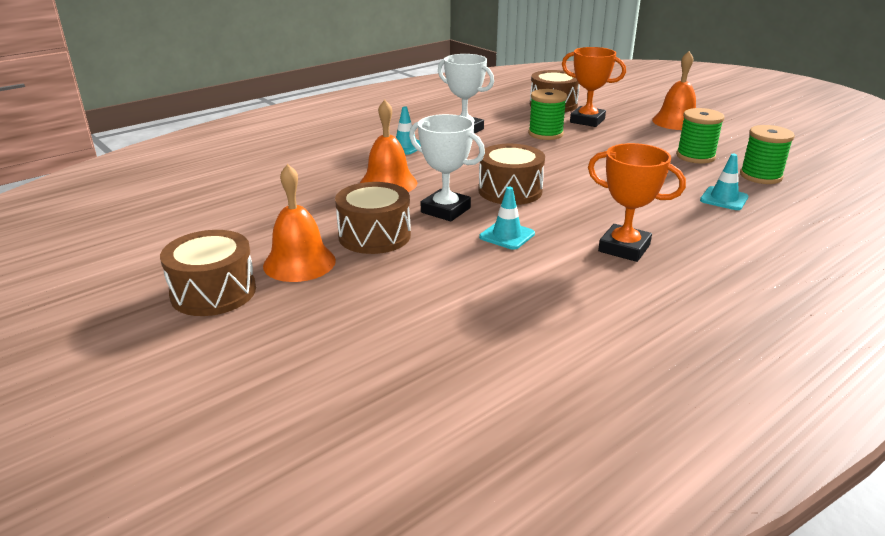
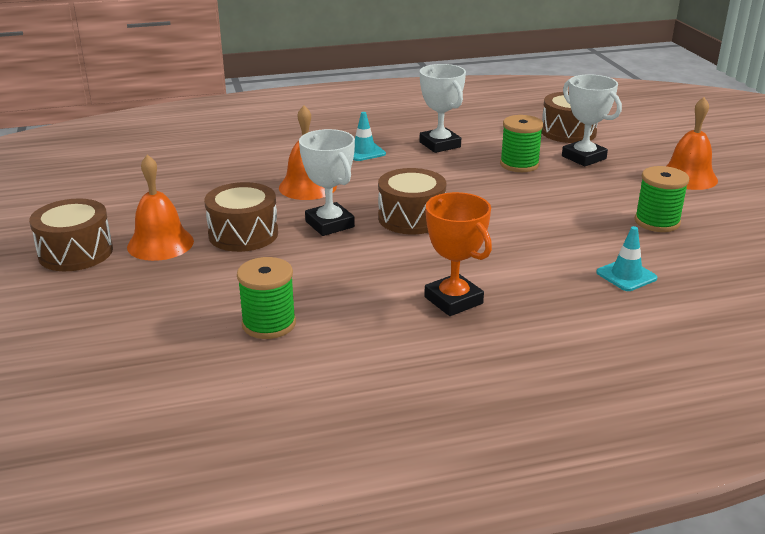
camera: 25 degrees right, 0 degrees up
turquoise traffic cone [479,187,535,250] -> none
orange trophy [562,47,626,127] -> white trophy [562,74,622,166]
green spool [740,125,795,184] -> green spool moved to [237,257,296,339]

